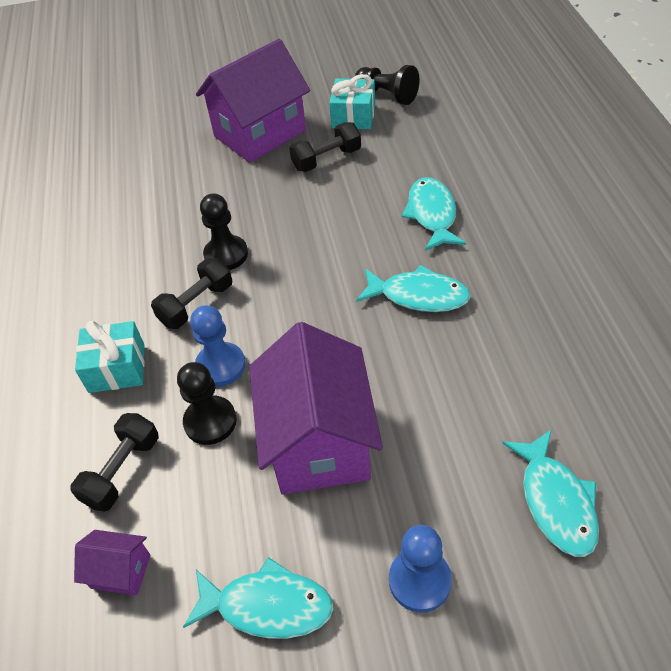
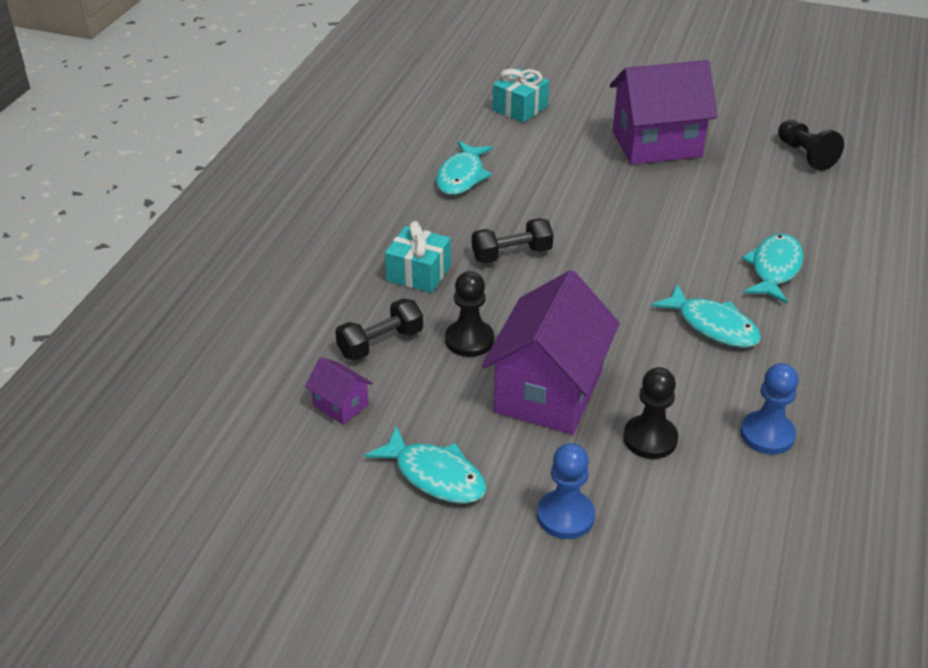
camera: 25 degrees right, 10 degrees down
blue pawn [190,305,246,387] -> blue pawn moved to [740,363,799,455]
black pawn [200,193,248,270] -> black pawn moved to [623,367,678,459]
black dumbbell [289,122,361,172] -> none
turquoise gift [329,74,375,129] -> turquoise gift moved to [492,68,549,123]
turquoise fish [502,429,599,557] -> turquoise fish moved to [436,141,493,195]

